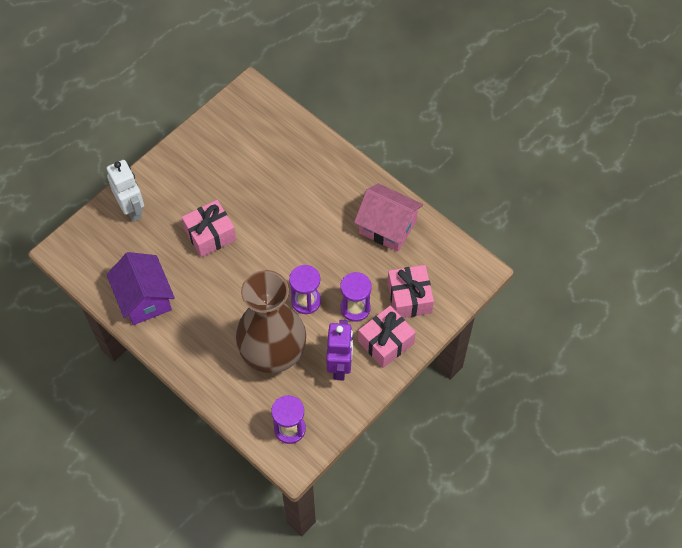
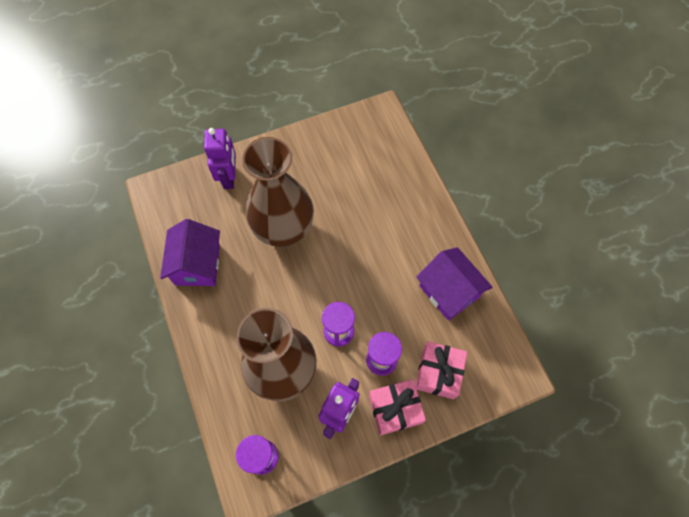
camera: 25 degrees right, 5 degrees up
white robot [107,160,144,222] -> purple robot [204,128,236,189]
pink gift [182,200,236,258] -> brown vase [242,137,314,247]
pink house [354,183,423,252] -> purple house [416,247,493,321]

